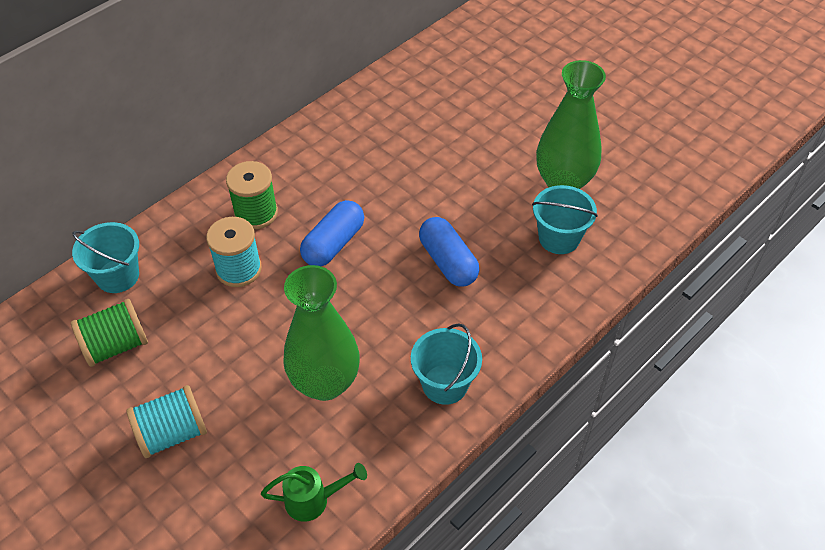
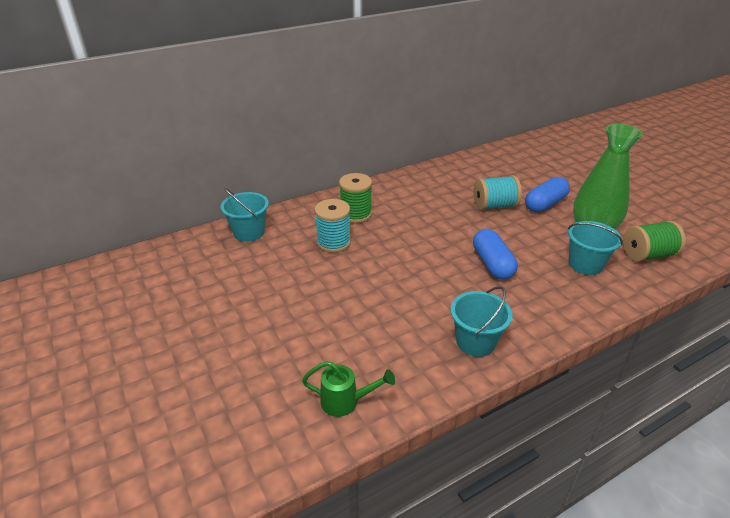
camera: 15 degrees right, 15 degrees down
green spool [71,299,148,367] -> green spool moved to [623,221,686,262]
turquoise spool [127,385,207,458] -> turquoise spool moved to [473,175,522,210]
green vase [283,265,360,401] -> none
blue capsule [300,200,364,266] -> blue capsule moved to [525,177,570,212]

